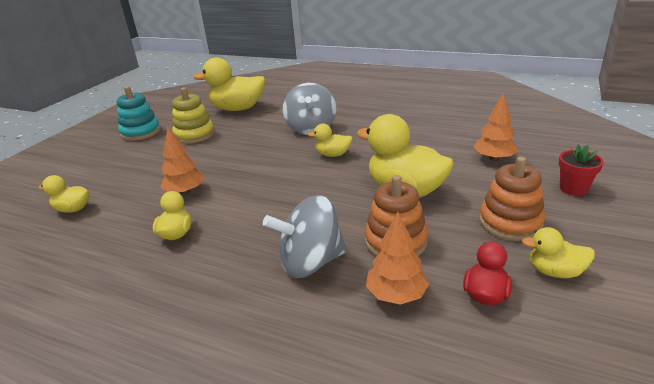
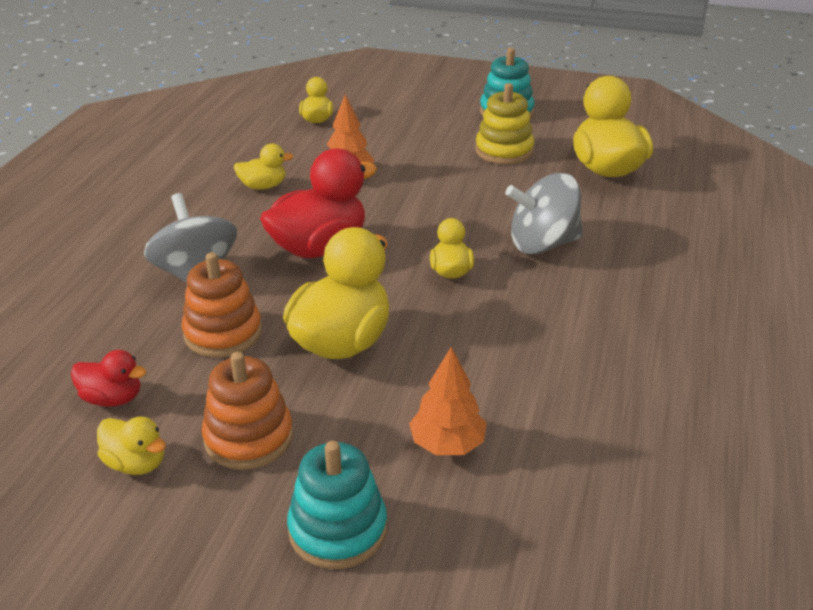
camera: 80 degrees right, 5 degrees up
orange tree [366,212,429,305] -> none
yellow duck [522,227,595,278] -> yellow duck turned 120 degrees clockwise [97,417,166,475]
red flower pot [558,144,604,196] -> turquoise stacking toy [287,441,387,569]
none -> red duck [260,149,377,258]

